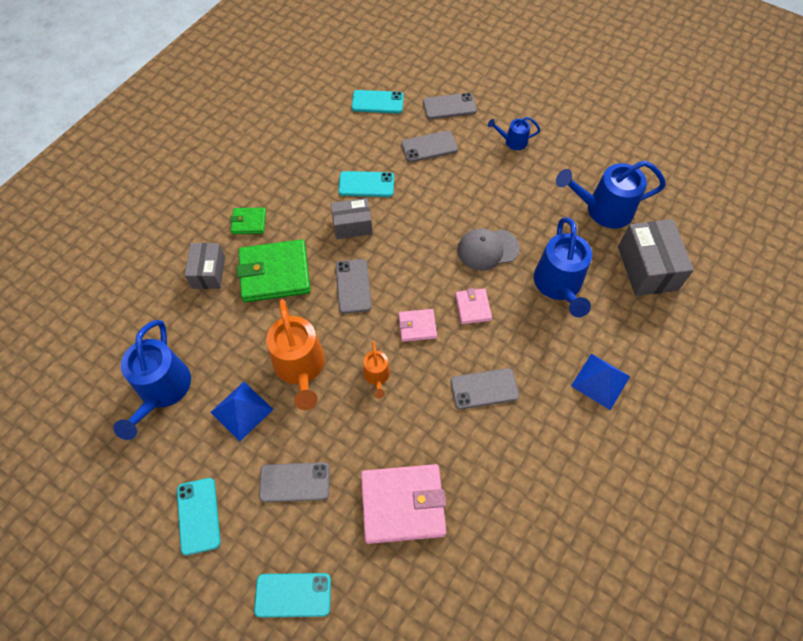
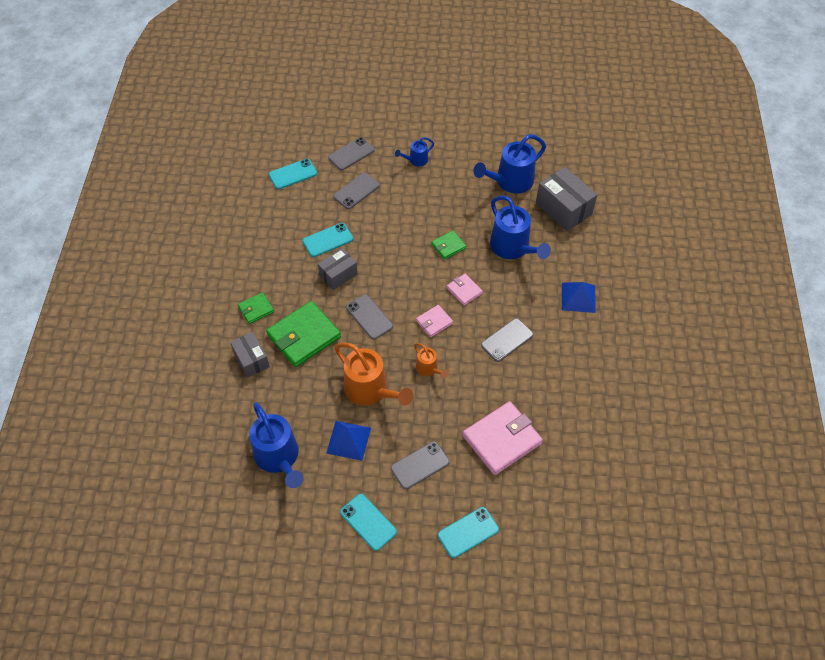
camera: 30 degrees left, 5 degrees down
grey cap [457,228,520,271] -> green wallet [431,230,466,260]

